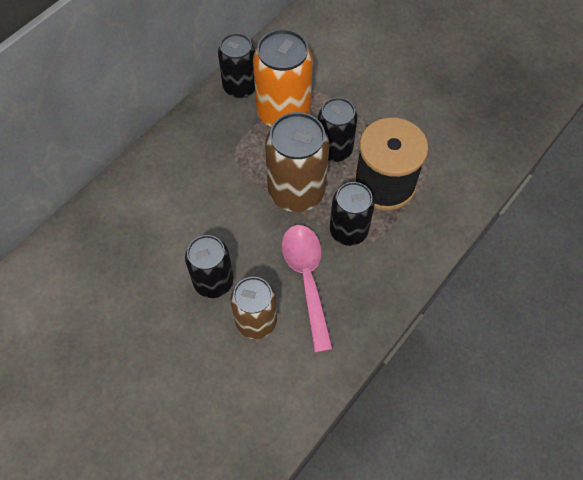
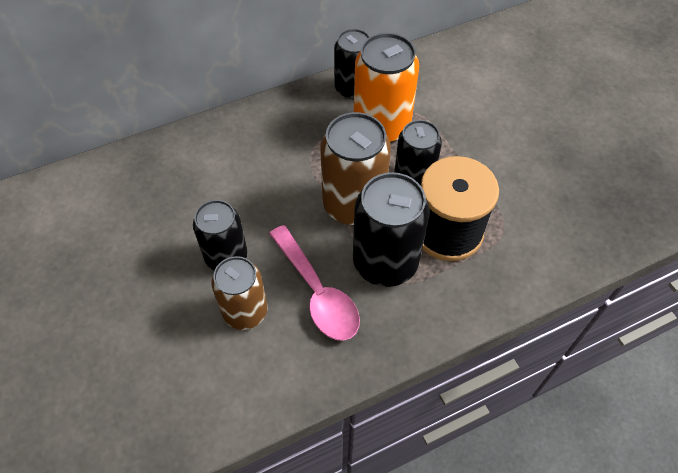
camera: 25 degrees right, 5 degrees down
pink spoon [281,225,333,353] -> pink spoon turned 135 degrees clockwise [269,225,360,341]
black can [329,182,375,246] -> black can [353,172,430,287], size x1.51

